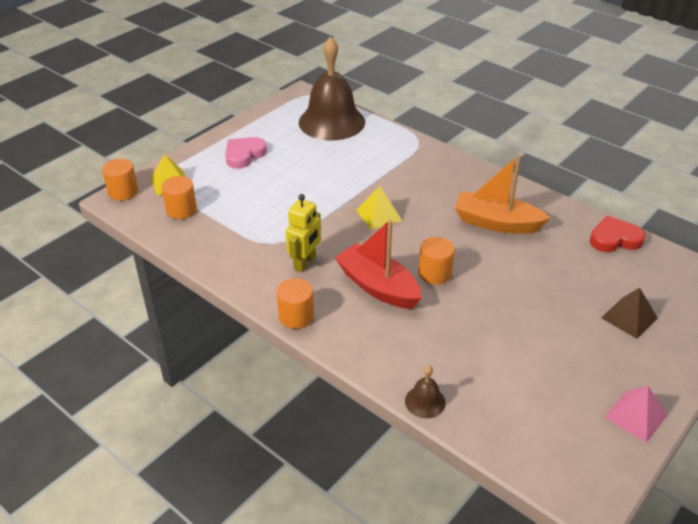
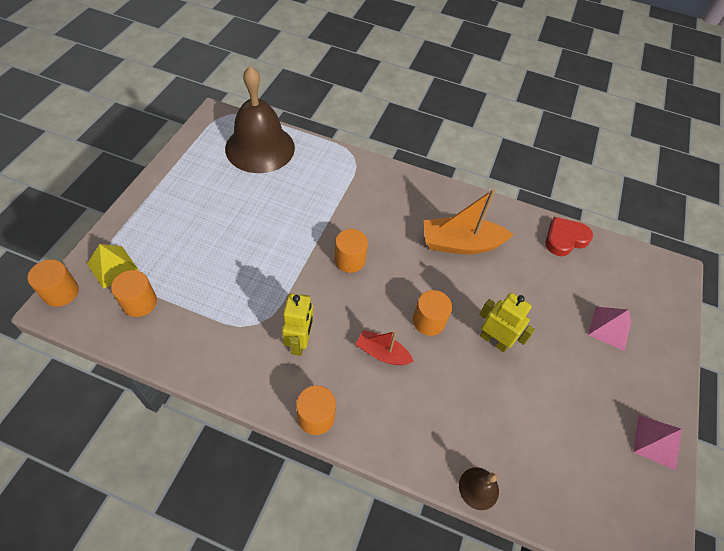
camera: 25 degrees left, 15 degrees up
pink heart [225,137,267,169] -> none
red boat [334,219,422,309] -> red boat [355,330,414,365], size x0.58
yellow pyramid [356,186,402,230] -> orange cylinder [335,229,368,273]
brown pyramid [601,288,658,339] -> pink pyramid [588,307,631,351]
none -> yellow robot [479,293,535,352]

